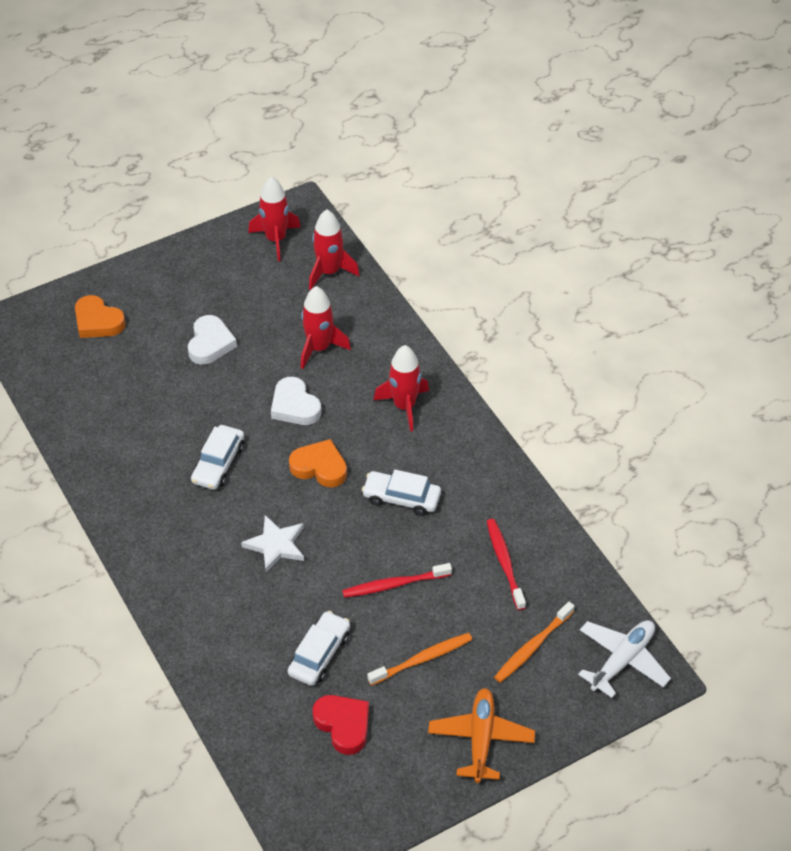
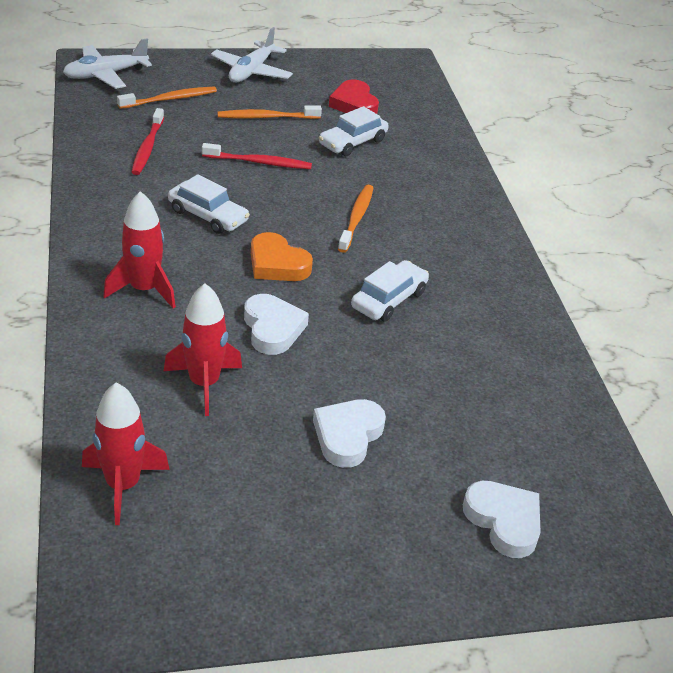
camera: 165 degrees left, 10 degrees down
orange heart [75,295,126,338] -> white heart [463,481,541,558]
white star [241,515,304,572] -> orange toothbrush [338,185,373,253]
red rocket [248,177,301,261] -> none
orange plane [428,688,535,783] -> white plane [211,27,293,83]

